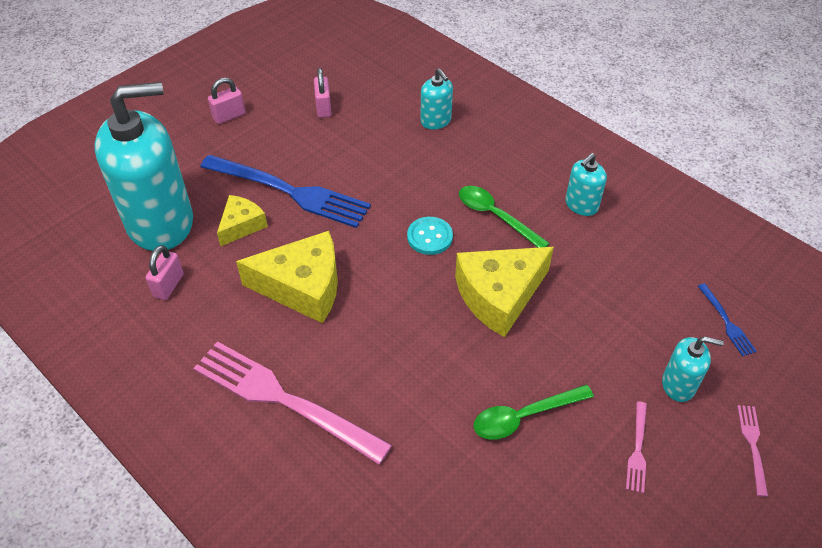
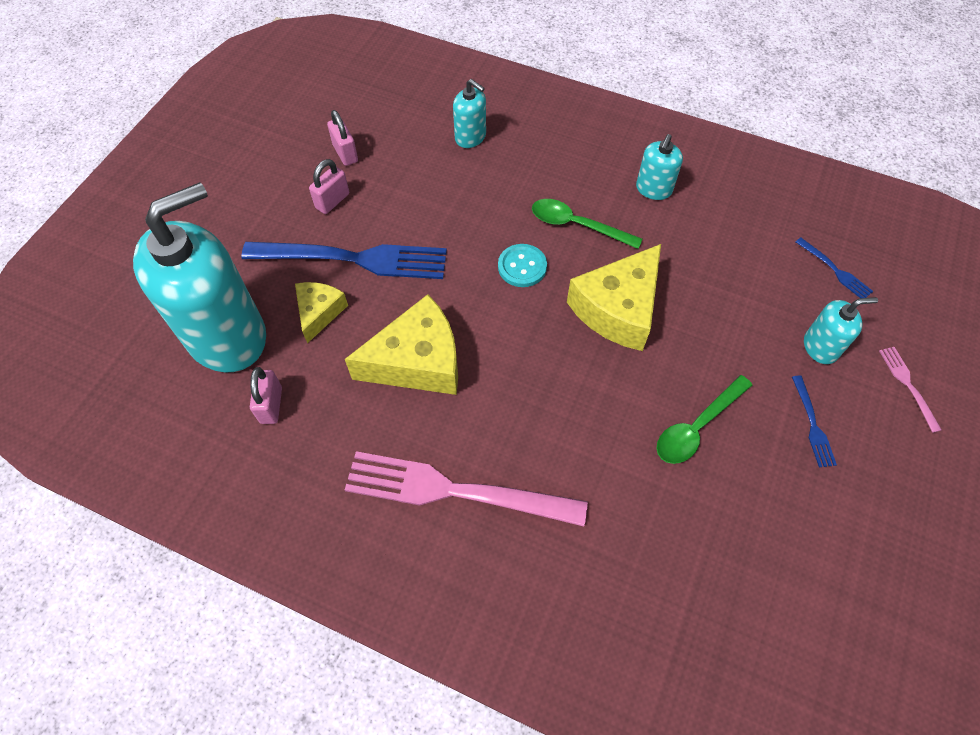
camera: 20 degrees left, 10 degrees up
pink padlock [208,77,246,124] -> pink padlock moved to [309,159,349,214]
pink fork [626,401,647,493] -> blue fork [792,375,837,468]

